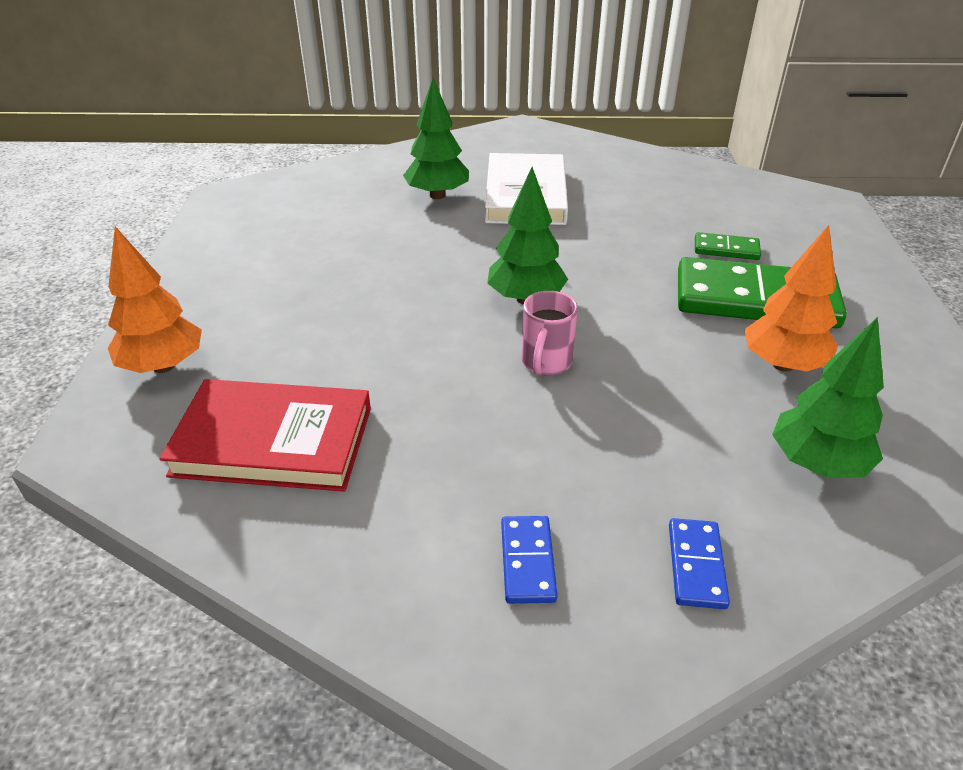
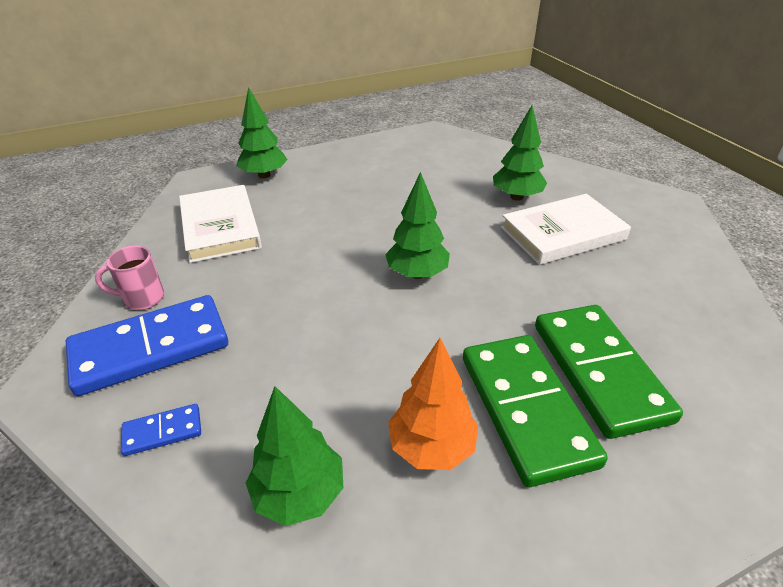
camera: 65 degrees right, 0 degrees up
orange tree [108,227,202,373] -> green tree [237,87,288,179]
red book [159,379,371,492] -> white book [179,185,262,263]
blue domino [501,516,558,604] -> blue domino [66,295,228,396], size x2.25
pink mug [522,291,578,376] -> pink mug moved to [95,246,165,310]
green domino [695,232,761,260] -> green domino [535,305,683,439], size x2.25

